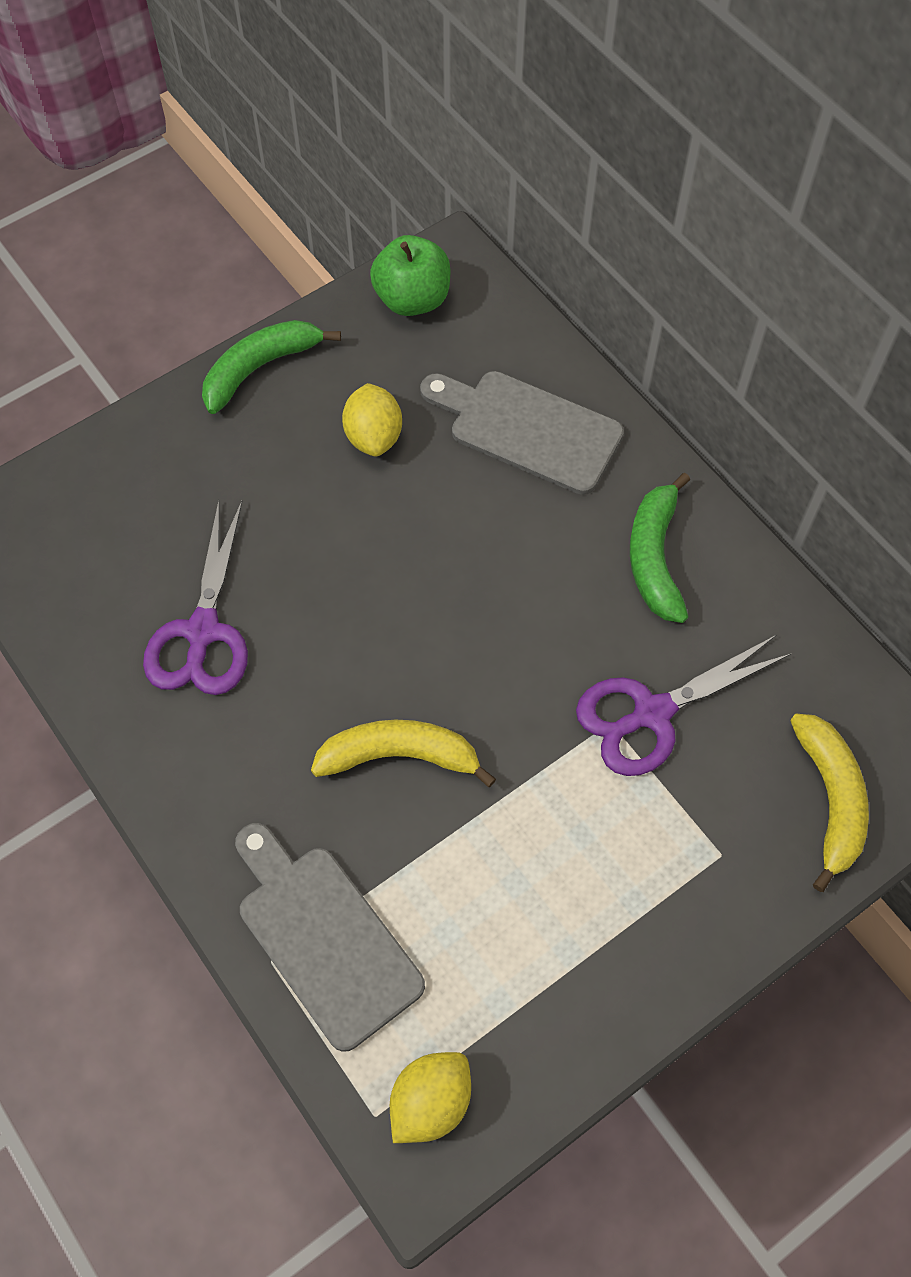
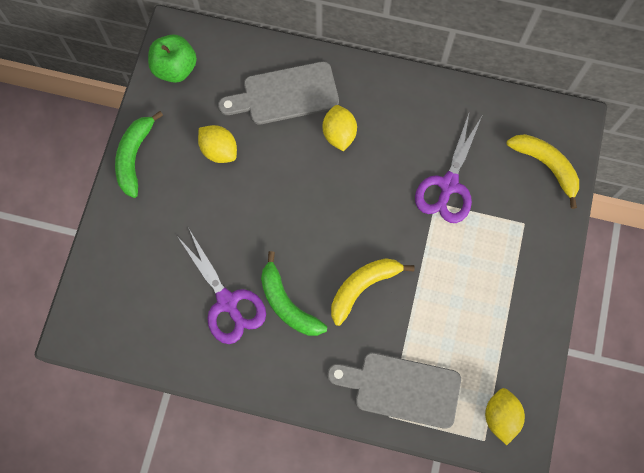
camera: 40 degrees left, 10 degrees up
green banana [630,473,690,623] -> green banana moved to [261,251,327,336]
none -> yellow lemon [323,105,357,152]

